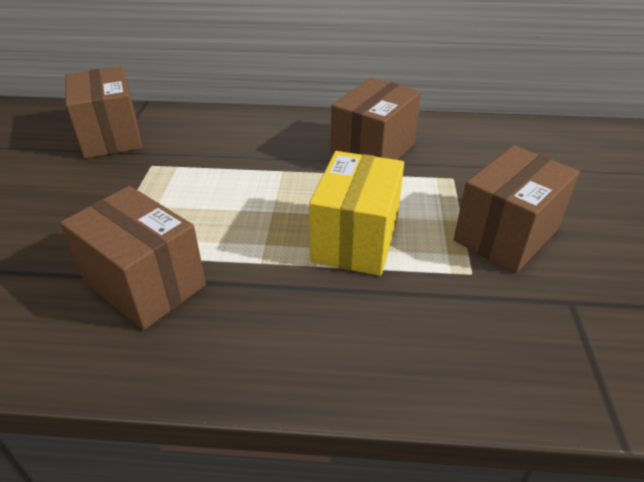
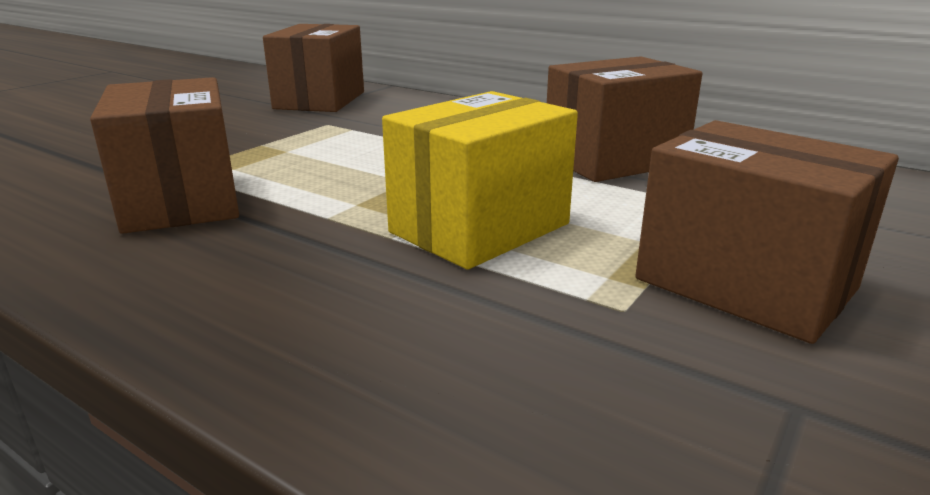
camera: 30 degrees right, 15 degrees down
brown box [454,145,580,273] -> brown box turned 60 degrees clockwise [635,120,899,344]

